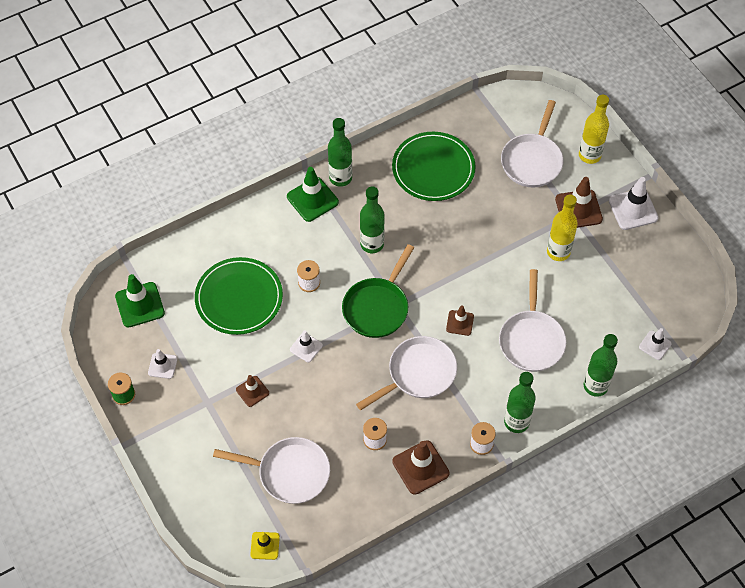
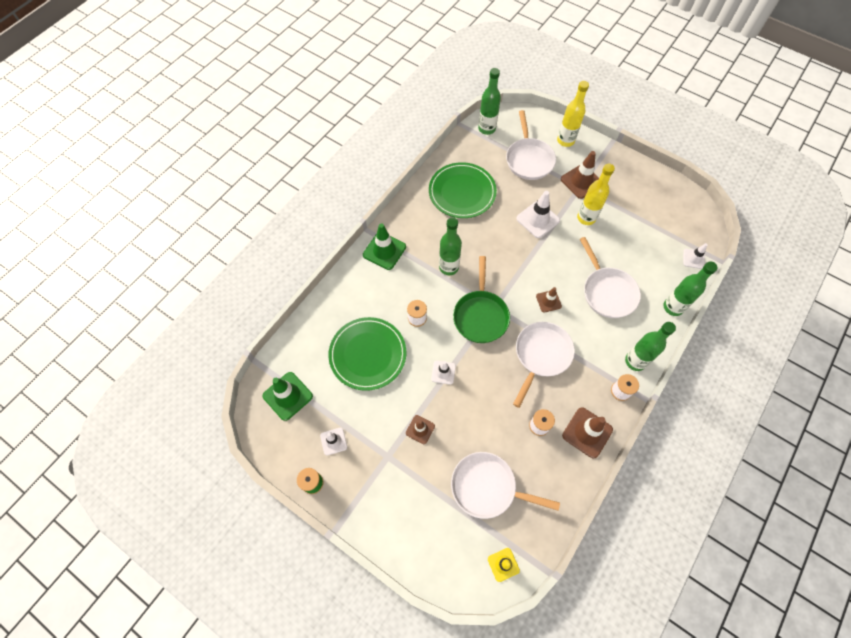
camera: 25 degrees left, 5 degrees up
white pan [213,437,330,504] -> white pan turned 150 degrees counterclockwise [451,452,560,519]
green bottle [328,118,352,187] -> green bottle moved to [478,68,501,135]
white traffic cone [609,177,659,230] -> white traffic cone moved to [516,191,560,238]

